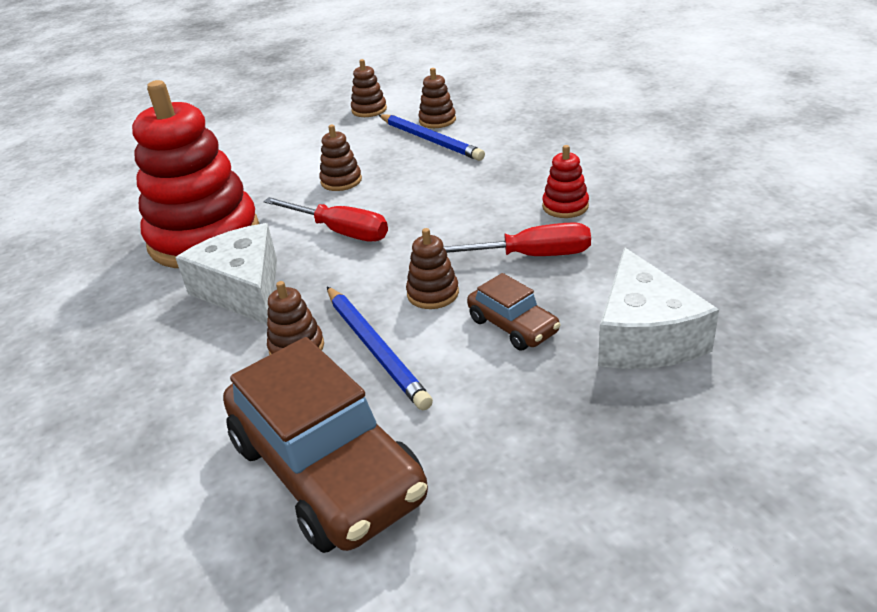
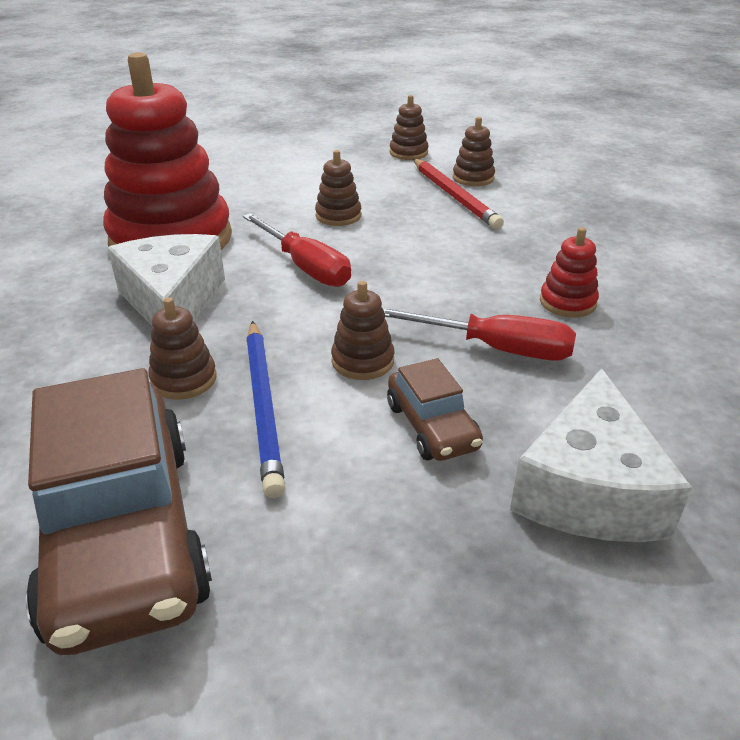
camera: 15 degrees right, 0 degrees up
blue pencil [379,114,485,161] -> red pencil [413,159,504,229]

